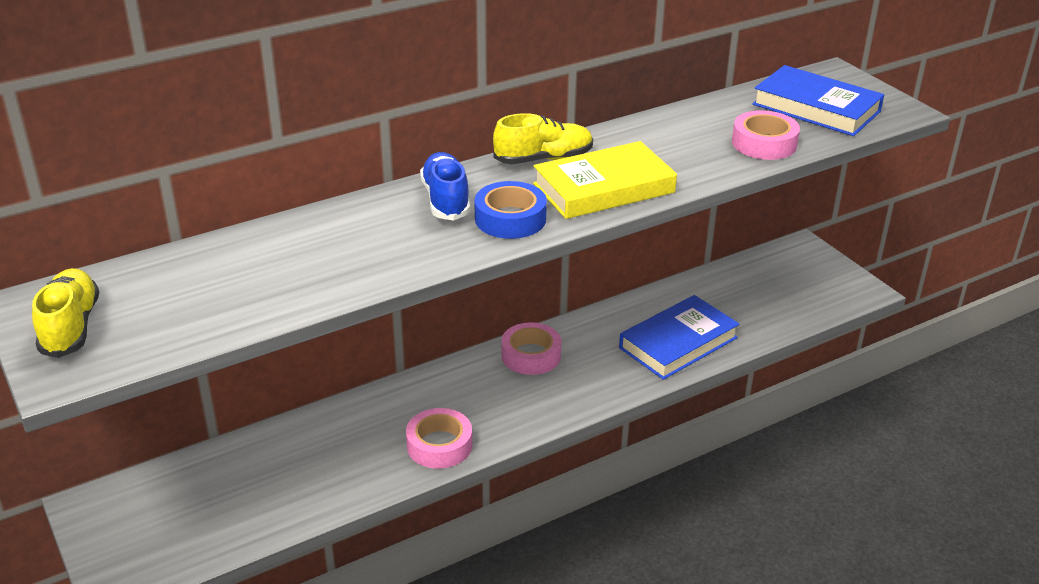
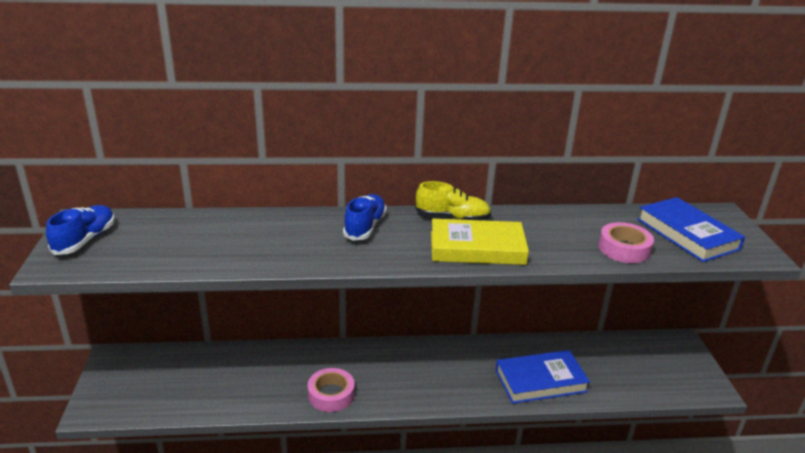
camera: 25 degrees right, 5 degrees down
yellow shoe [32,268,99,358] -> blue shoe [46,205,115,255]
blue tape [474,181,547,239] -> none
pink tape [501,323,561,375] -> none

